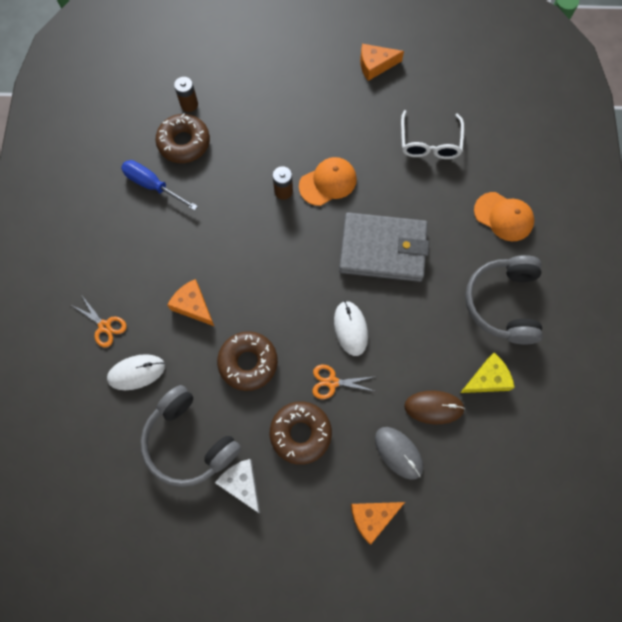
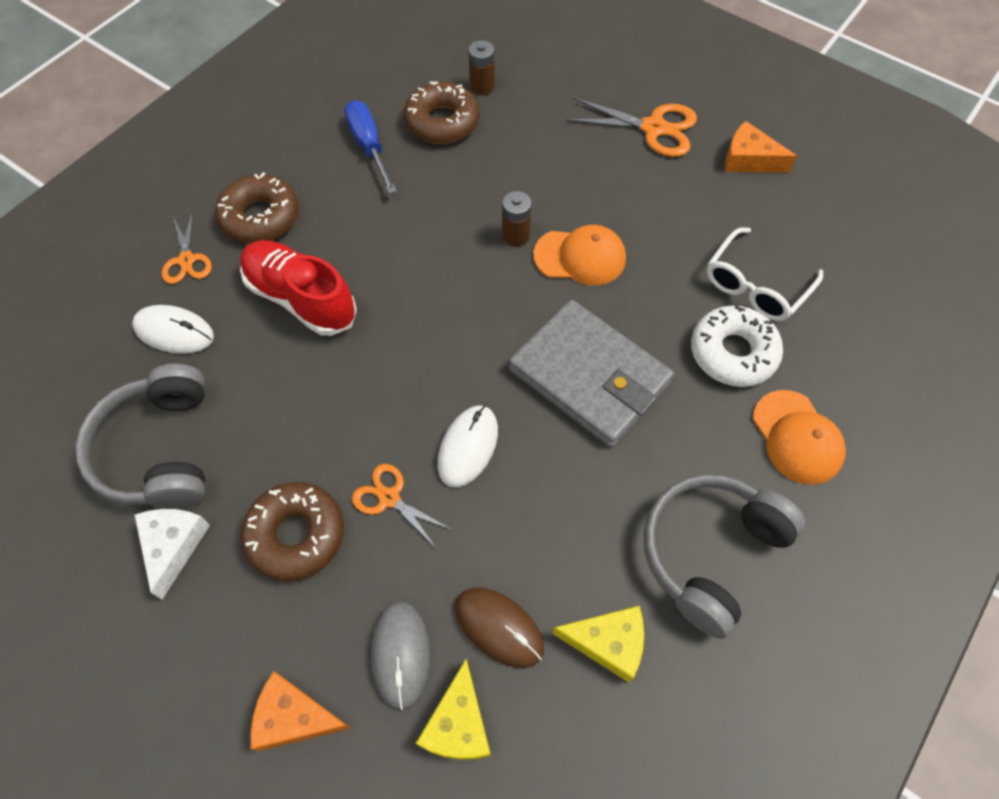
camera: 35 degrees right, 10 degrees down
orange cheese [167,279,215,327] -> red shoe [240,240,357,336]
brown donut [217,331,278,391] -> brown donut moved to [215,172,299,243]
none -> yellow cheese [416,659,491,760]
none -> orange scissors [565,97,697,157]
none -> white donut [691,305,783,387]

